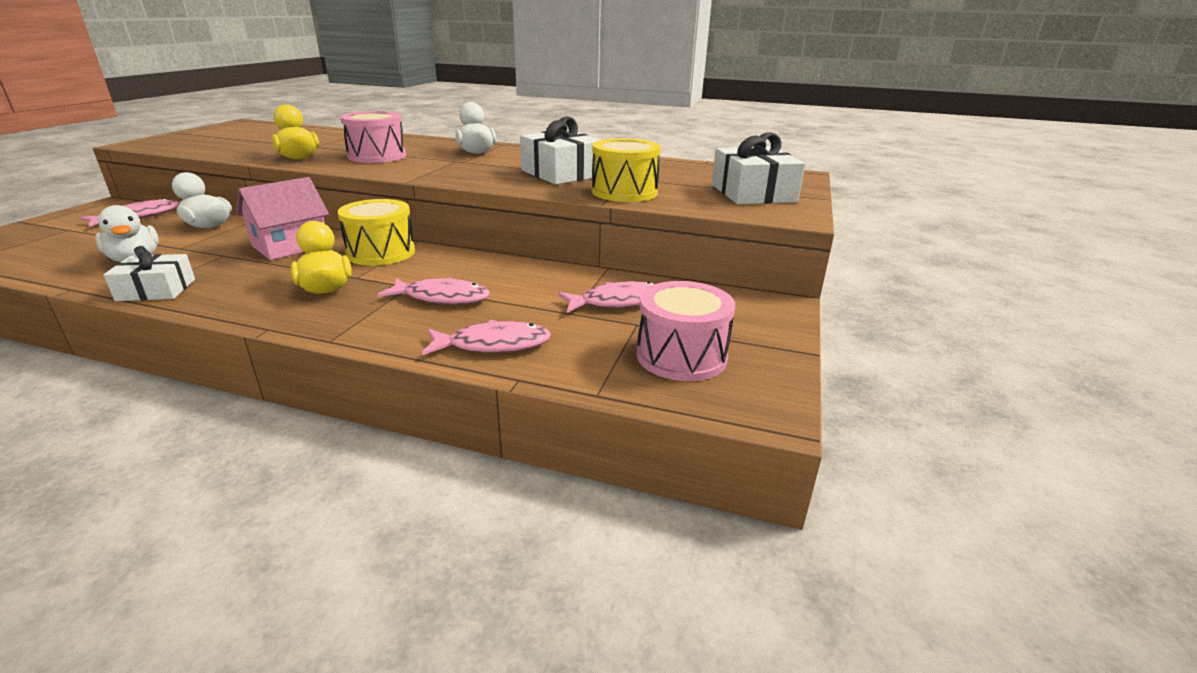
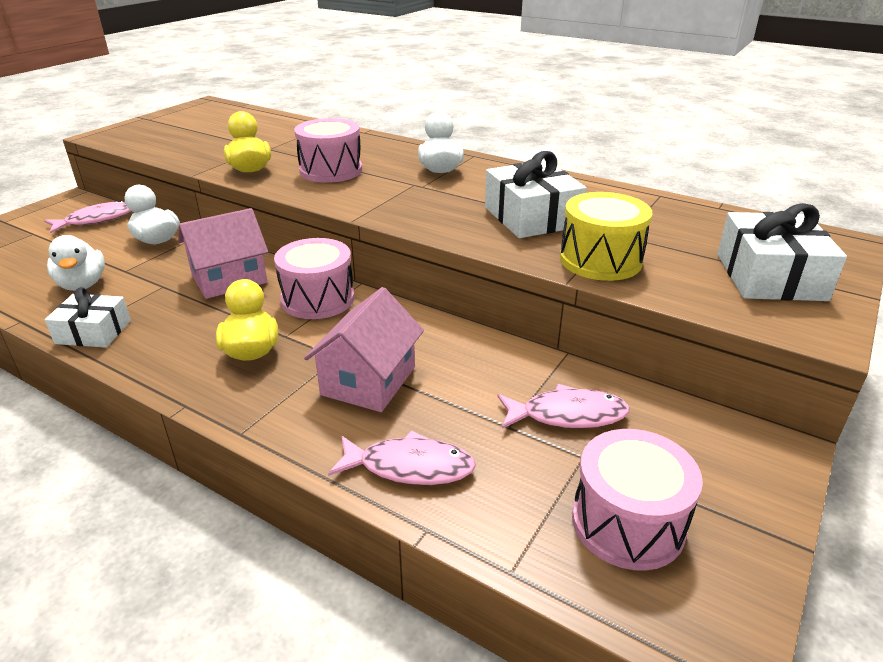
camera: 15 degrees right, 5 degrees up
yellow drum [338,199,415,266] -> pink drum [274,238,354,319]
pink fish [377,277,490,304] -> pink house [304,287,424,412]

